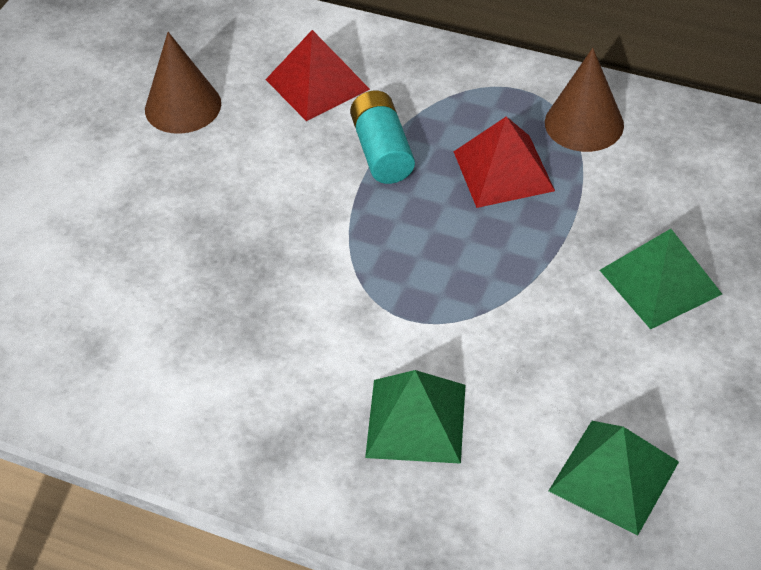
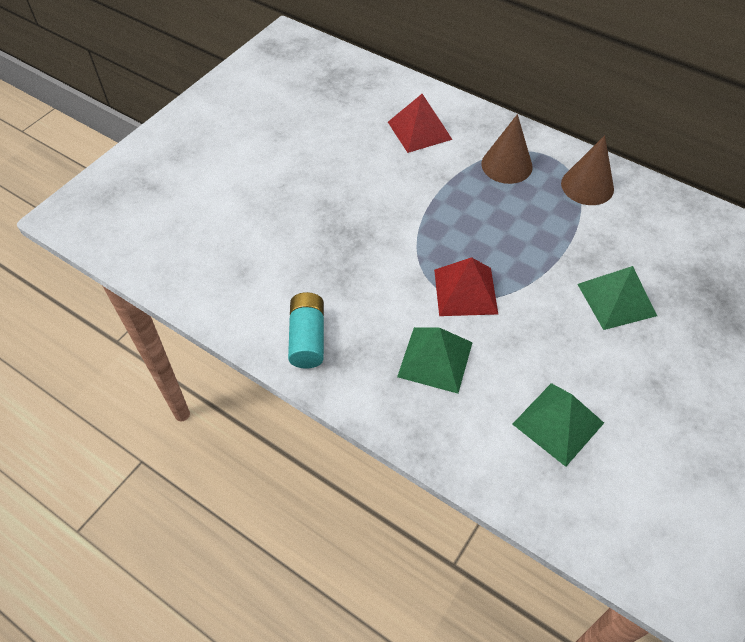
camera: 10 degrees right, 5 degrees up
brown cone [145,32,221,134] -> brown cone moved to [481,114,533,184]
turquoise battery [350,91,415,184] -> turquoise battery moved to [288,292,324,369]
red pyramid [453,116,555,208] -> red pyramid moved to [434,257,498,316]

